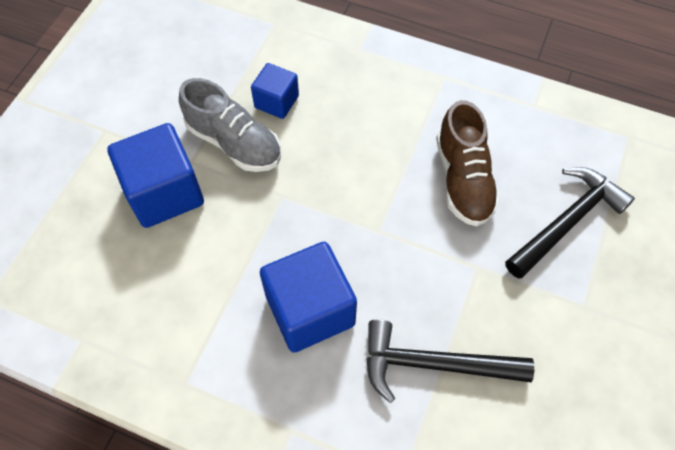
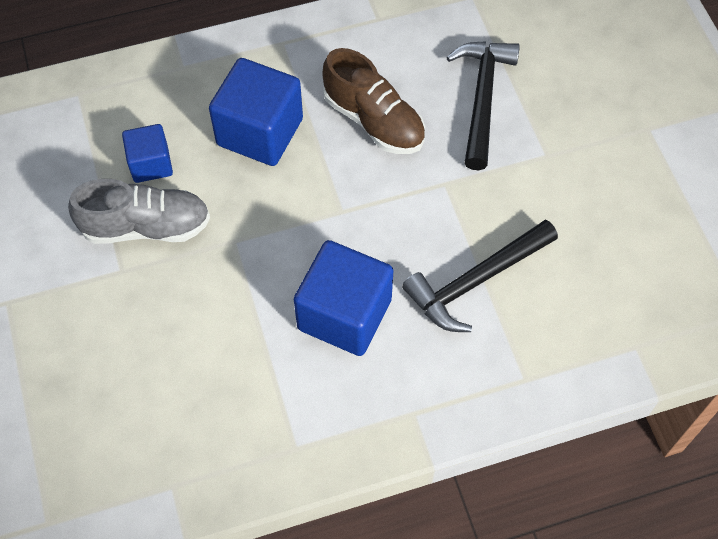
camera: 40 degrees left, 0 degrees up
blue cube [107,123,204,228] -> blue cube moved to [209,58,303,166]

